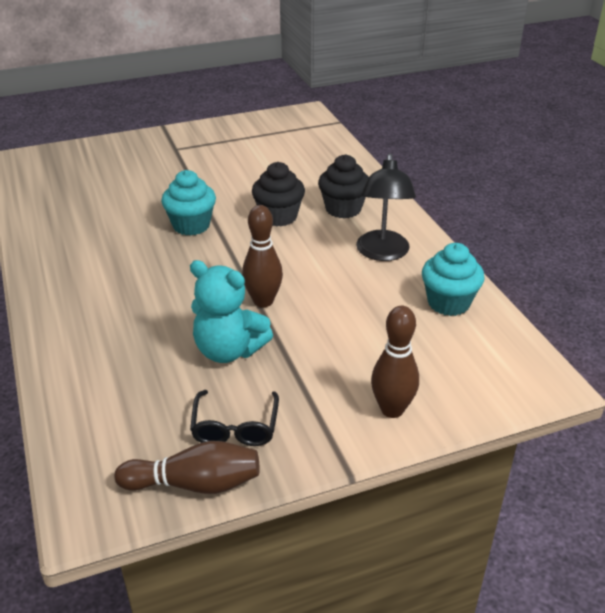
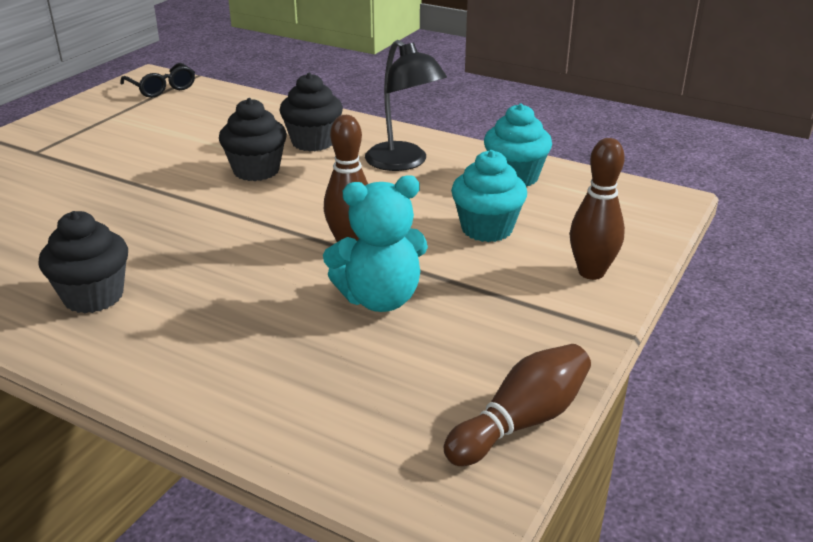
camera: 40 degrees left, 5 degrees down
turquoise cupcake [161,170,216,236] -> turquoise cupcake moved to [451,150,527,242]
black glasses [190,390,279,446] -> black glasses moved to [120,63,195,98]
none -> black cupcake [38,211,128,313]

